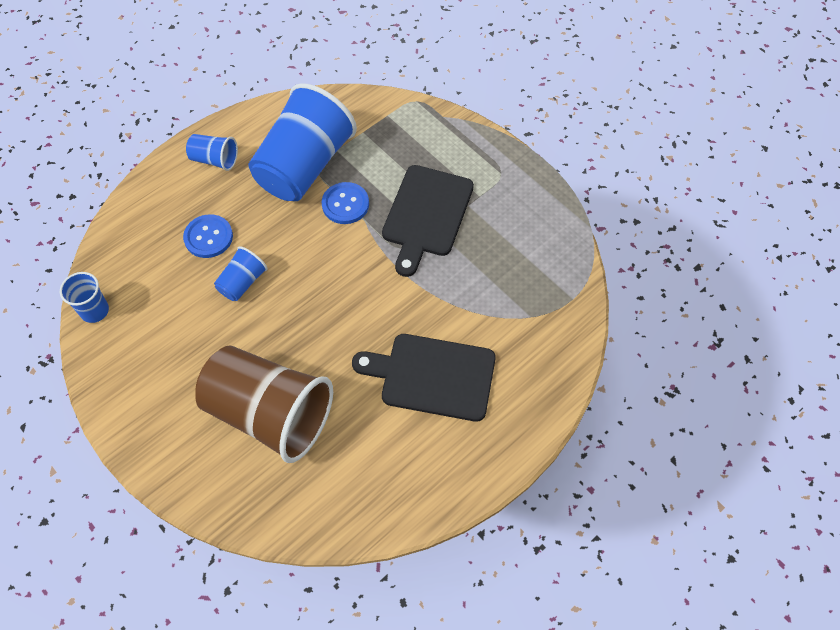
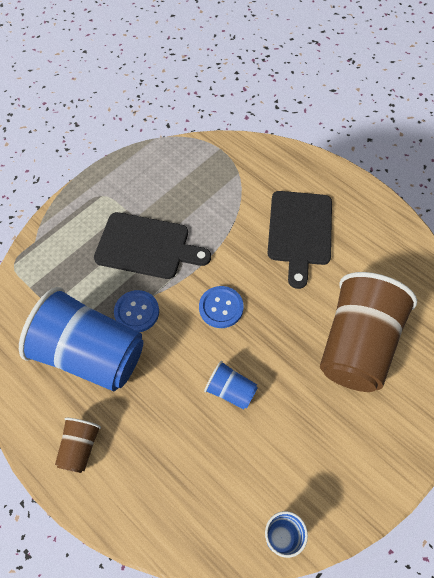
camera: 95 degrees left, 0 degrees up
blue button [183,214,233,258] -> blue button moved to [199,286,244,328]
blue cup [186,134,238,171] -> brown cup [55,418,101,473]

